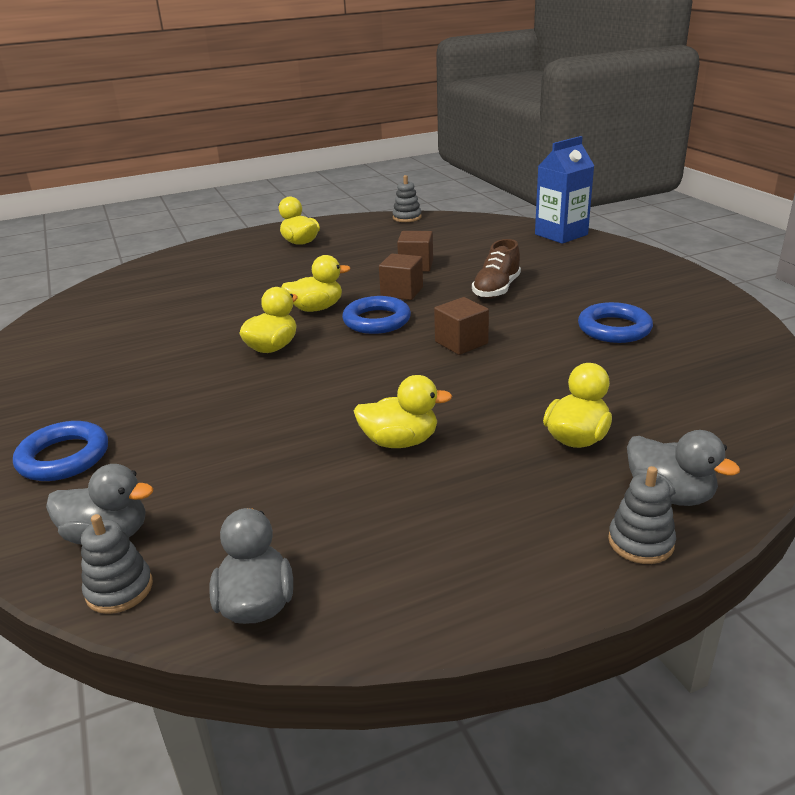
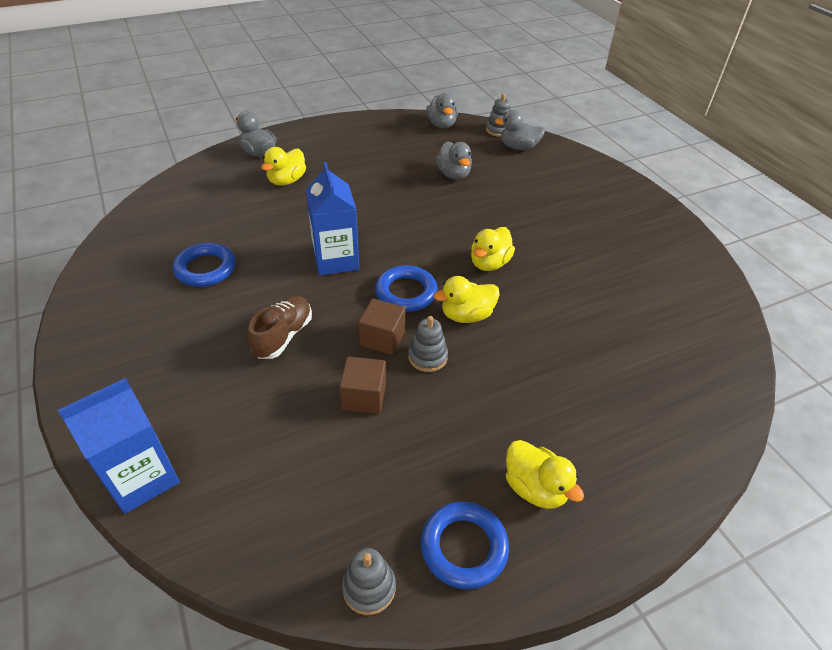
camera: 175 degrees right, 15 degrees up
blue ring [13,421,108,481] -> blue ring moved to [421,502,509,589]
yellow duck [354,375,452,448] -> none
brown cube [434,297,489,355] -> blue carton [306,162,359,276]
grey stacking toy [608,466,676,564] -> grey stacking toy moved to [408,316,448,372]
none -> grey duck [436,142,472,180]

